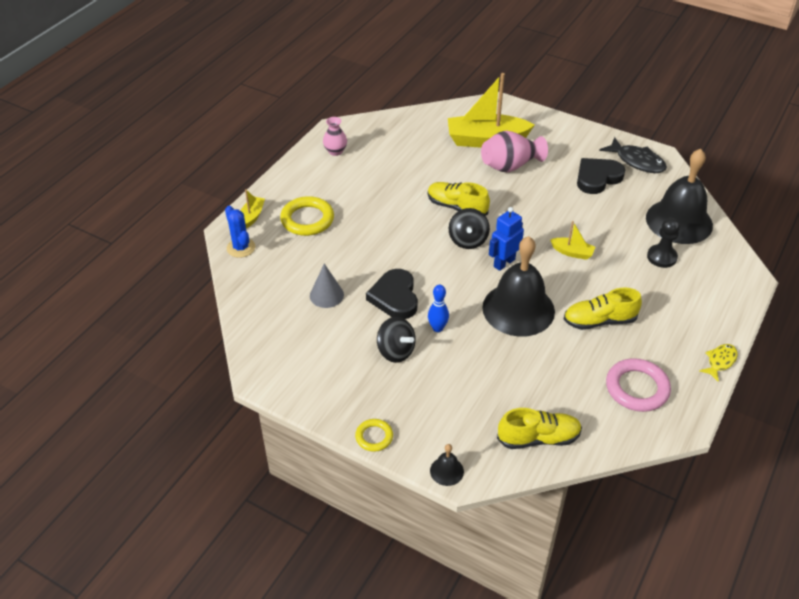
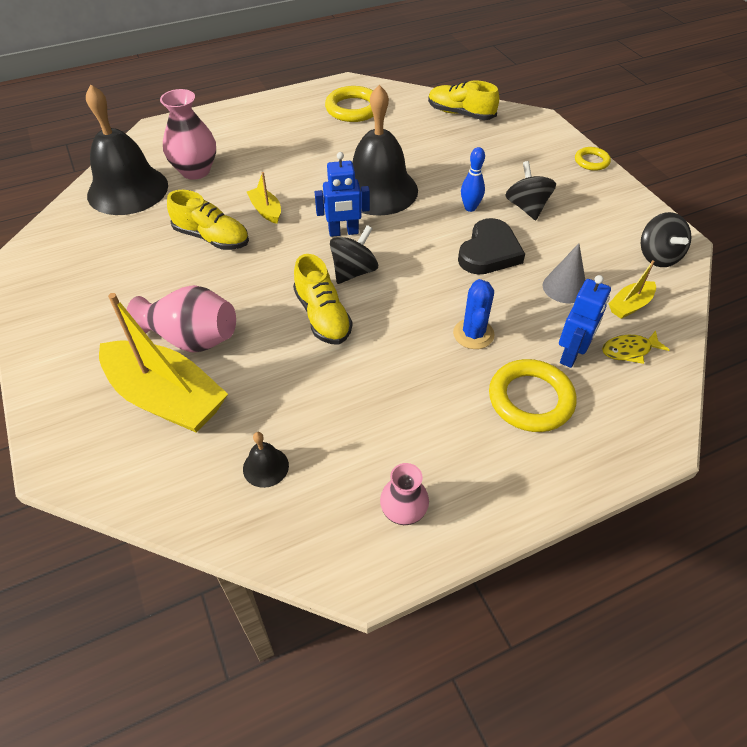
camera: 145 degrees left, 5 degrees up
blue cactus [225,206,255,258] -> blue cactus moved to [453,279,495,349]
yellow boat [241,189,265,228] -> yellow boat moved to [609,260,656,319]
black bell [430,444,464,486] -> black bell moved to [243,432,289,488]
yellow shoe [564,288,642,330] -> yellow shoe moved to [167,190,249,250]
black heart [577,158,625,194] -> none
black fish [599,137,667,173] -> none
pink ring [606,358,671,412] -> yellow ring [325,86,374,122]
black pawn [647,218,680,268] -> pink vase [160,89,216,180]
yellow fish [699,344,738,382] -> yellow fish moved to [602,330,670,364]
none -> blue robot [559,275,611,368]
none -> black spinning top [641,212,692,267]

